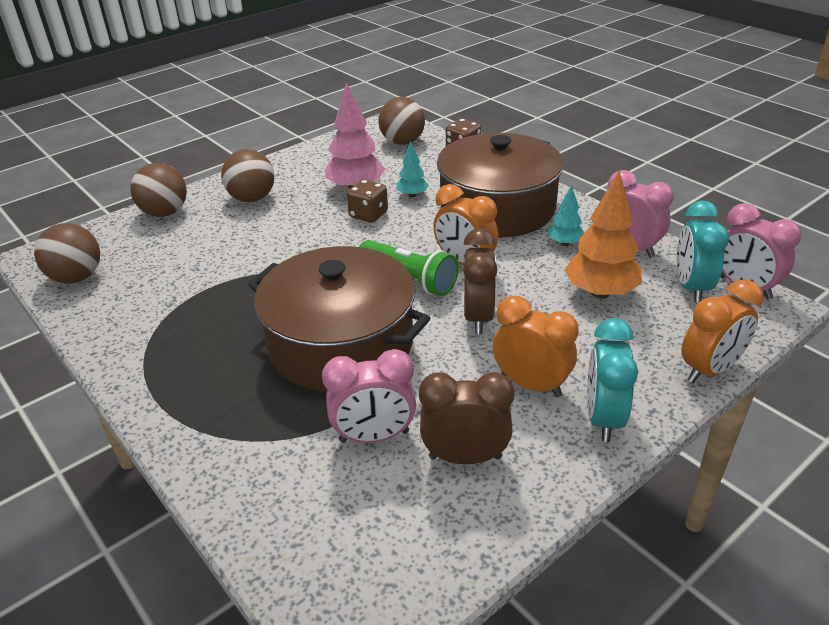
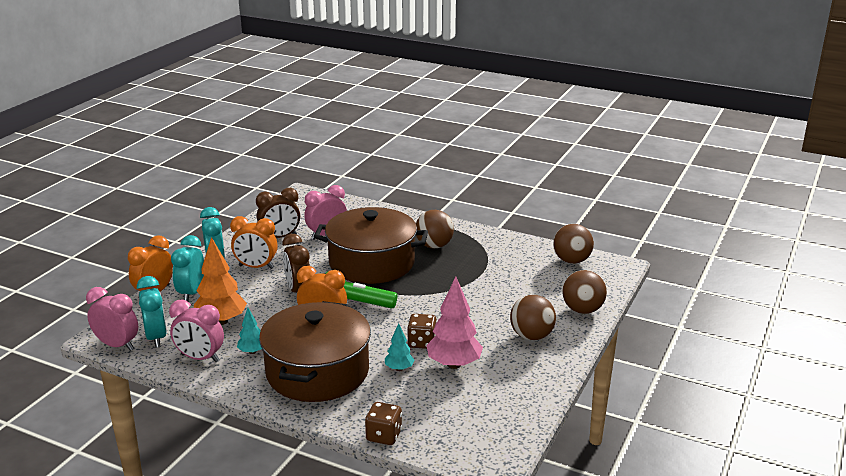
camera: 155 degrees right, 10 degrees down
brown ball [378,97,425,145] -> brown ball moved to [416,210,454,248]
none -> turquoise clock [171,235,204,301]

